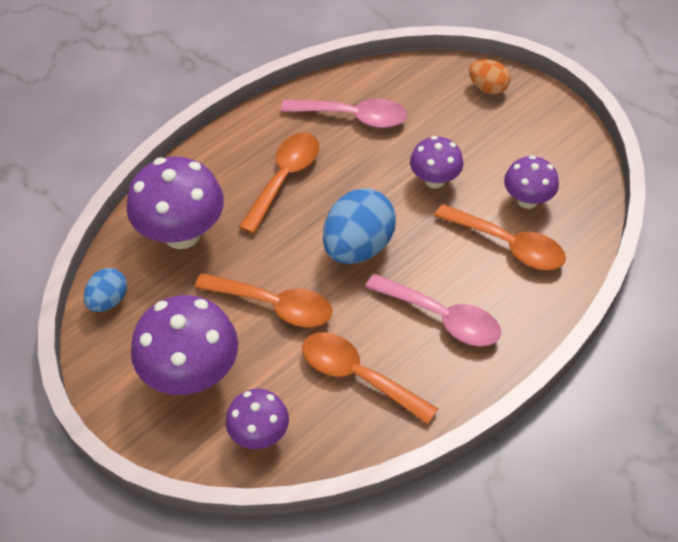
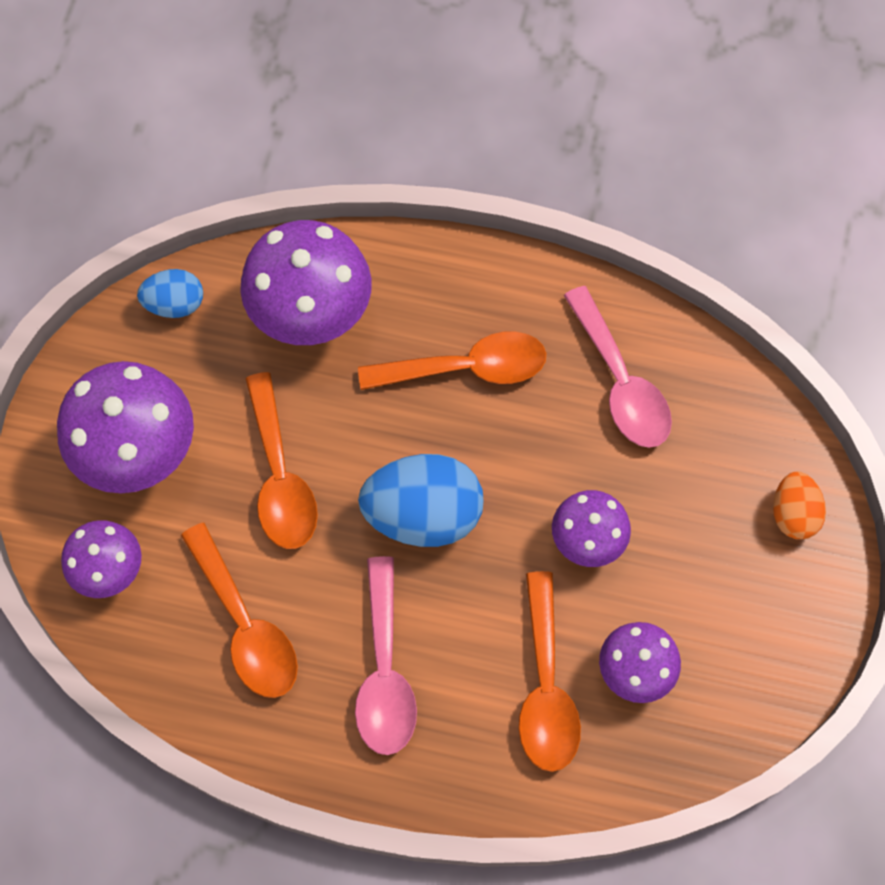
camera: 55 degrees right, 15 degrees up
orange spoon [302,332,438,425] -> orange spoon turned 150 degrees clockwise [181,523,298,698]

